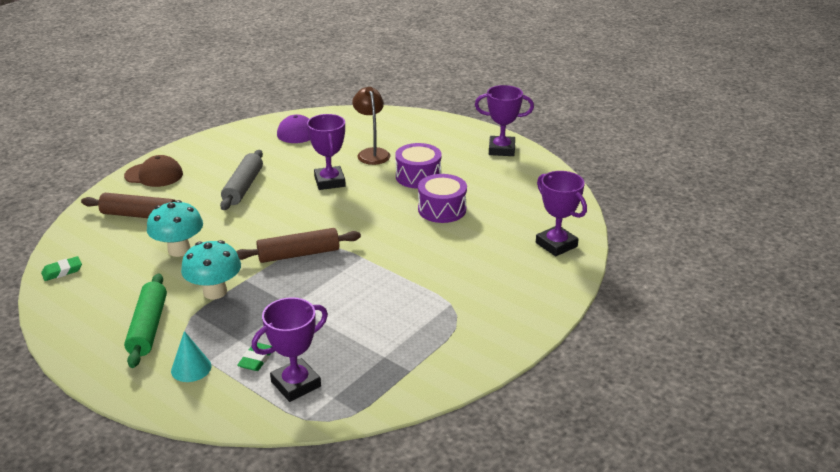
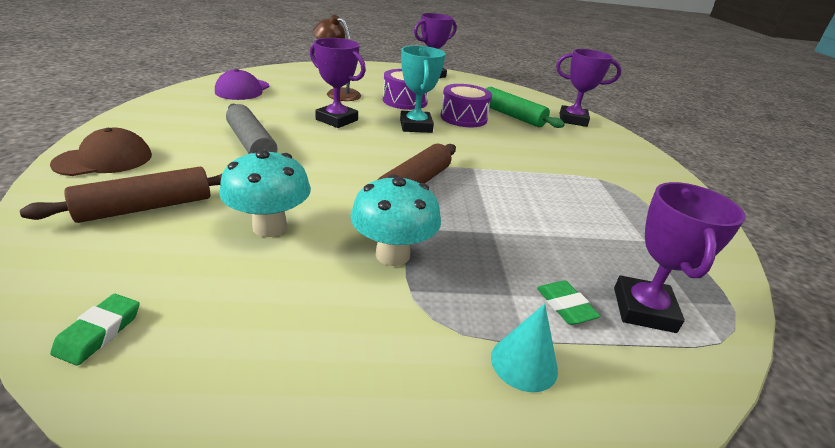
camera: 45 degrees left, 0 degrees up
green rolling pin [124,273,167,368] -> green rolling pin moved to [486,87,565,128]
none -> turquoise trophy [400,46,445,133]

